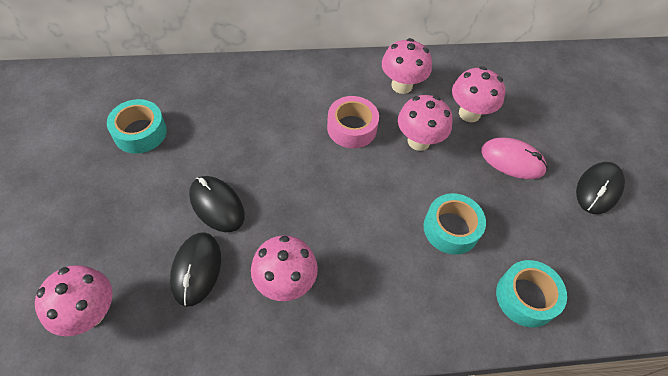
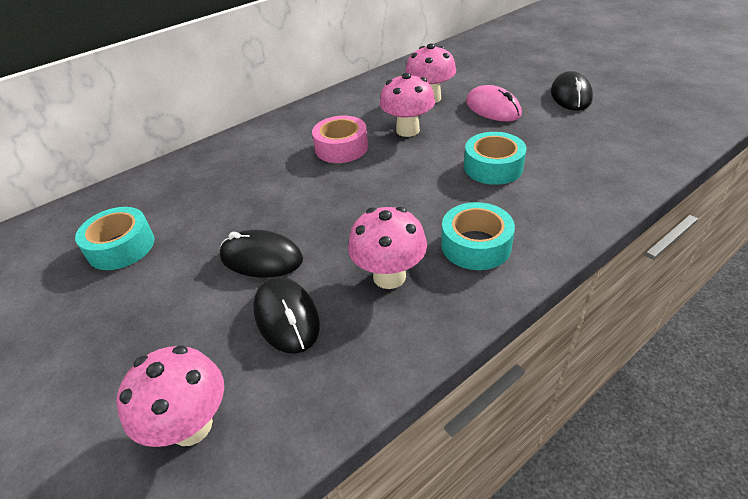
camera: 25 degrees left, 15 degrees down
pink mushroom [382,38,432,94] -> none
pink mouse [481,137,547,179] -> pink mouse turned 60 degrees clockwise [466,85,522,121]
turquoise tape [496,260,567,327] -> turquoise tape moved to [441,202,515,270]

